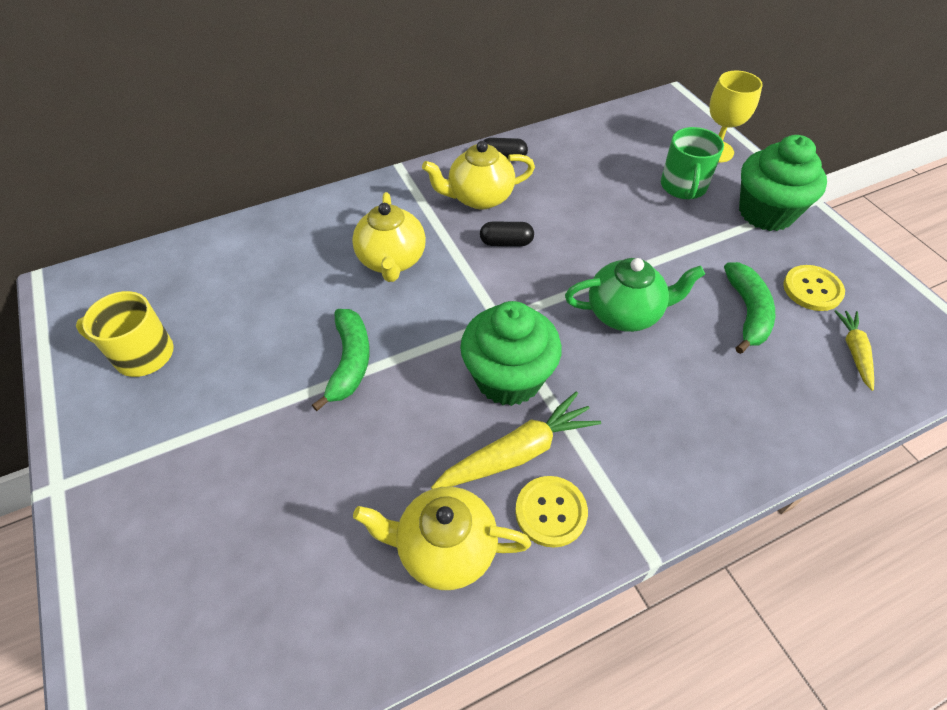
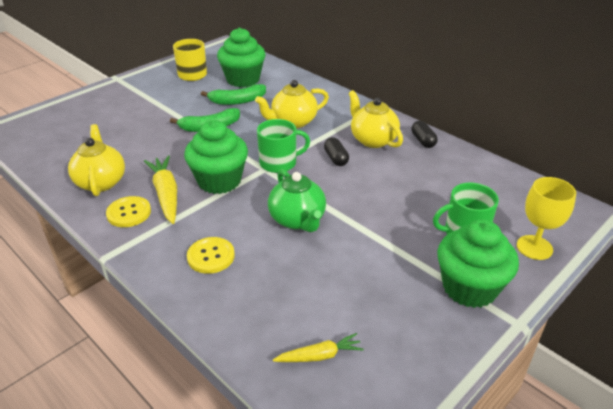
camera: 70 degrees right, 15 degrees down
yellow carrot [431,391,601,489] -> yellow carrot turned 150 degrees counterclockwise [144,156,177,224]
green banana [724,262,775,354] -> green banana moved to [201,84,266,105]
yellow button [783,265,845,311] -> yellow button moved to [187,237,235,274]
none -> green cupcake [217,28,266,87]
none -> green mug [257,119,310,173]

